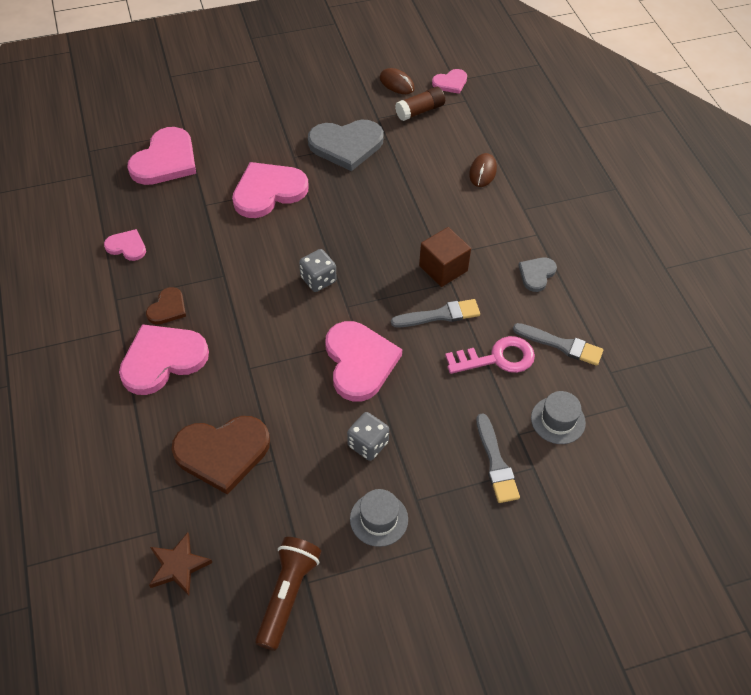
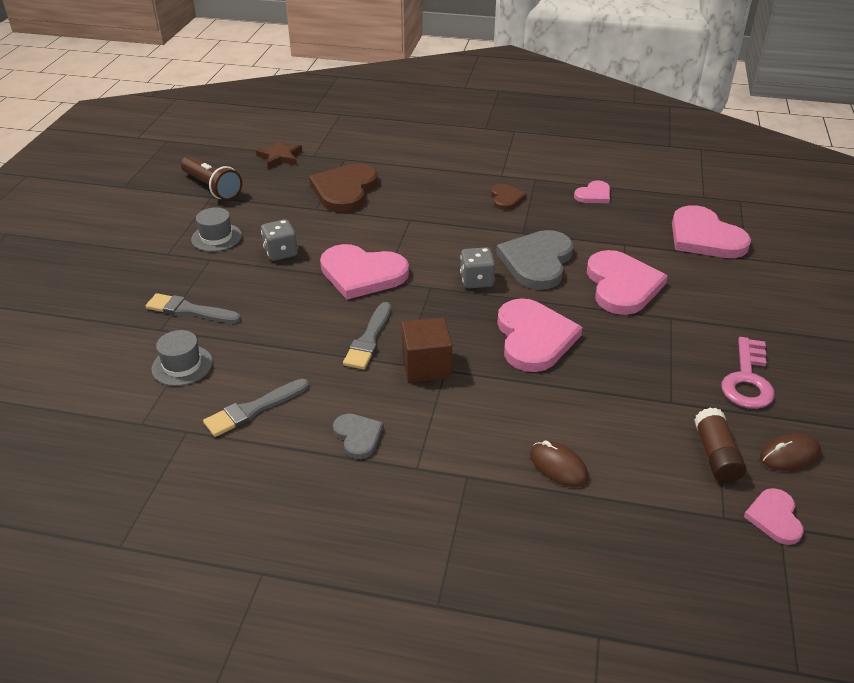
camera: 120 degrees right, 15 degrees down
pink heart [119,324,209,395] -> pink heart moved to [497,298,583,372]
brown heart [146,287,186,325] -> brown heart turned 150 degrees counterclockwise [491,184,527,210]
grey heart [308,120,384,171] -> grey heart moved to [496,230,573,290]
pink key [445,336,535,374] -> pink key moved to [721,337,775,409]

